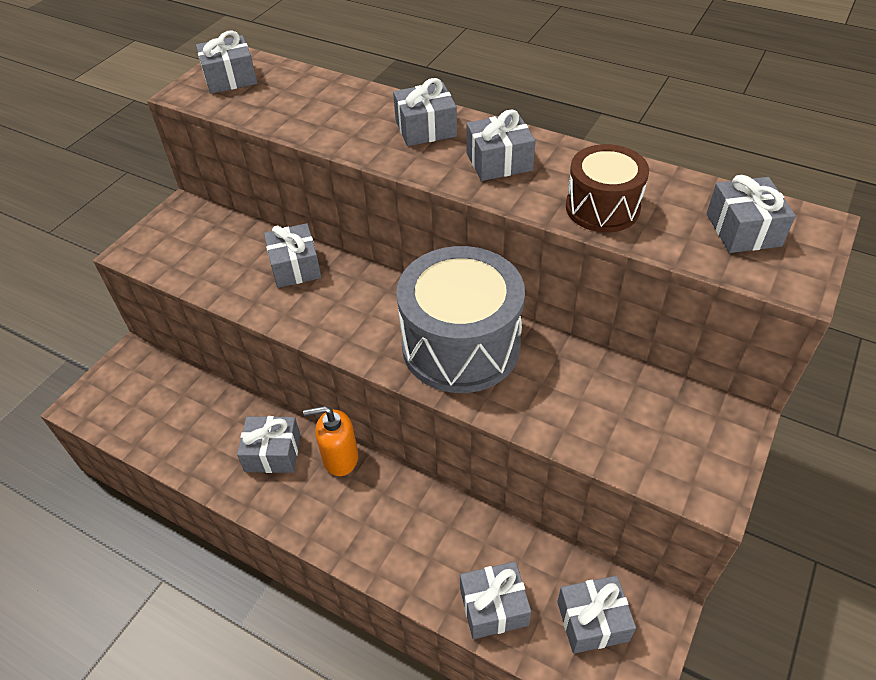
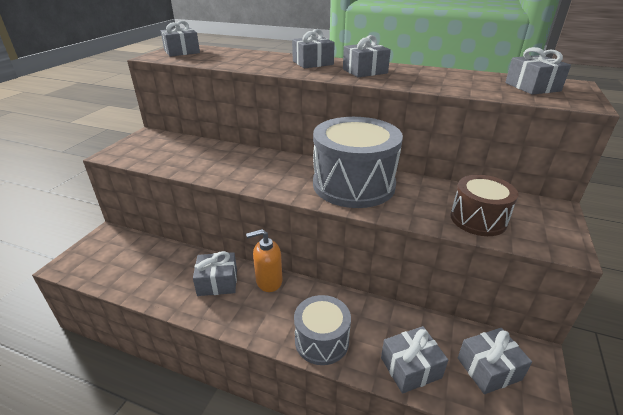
camera: 10 degrees left, 15 degrees down
grey gift [264,223,321,288] -> none
brown drum [566,144,649,232] -> brown drum moved to [451,175,518,236]
none -> grey drum [294,295,351,365]

